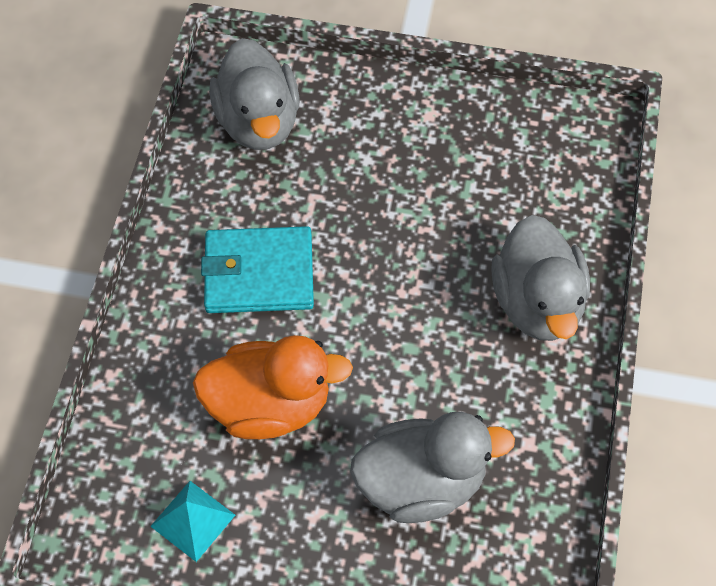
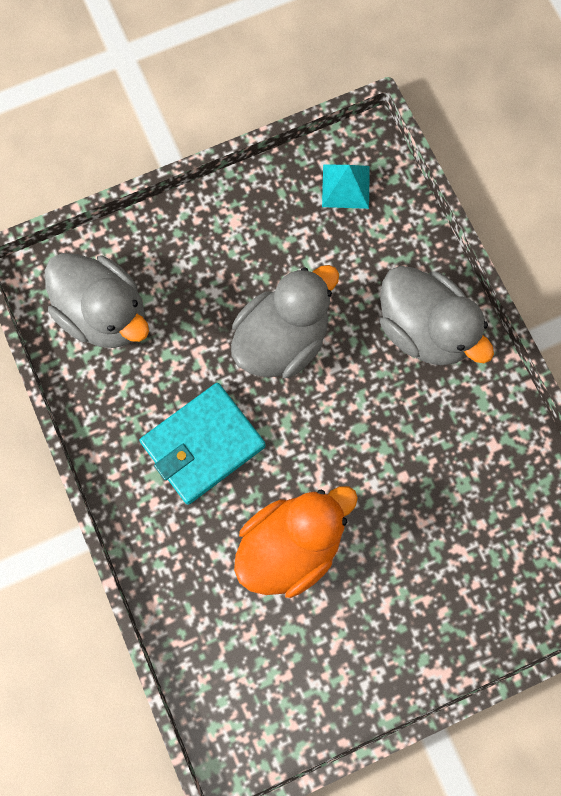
camera: 35 degrees left, 15 degrees up
turquoise pyramid [150,481,235,562] -> turquoise pyramid moved to [322,164,370,209]
grey duck [350,412,515,523] -> grey duck moved to [231,265,339,378]

